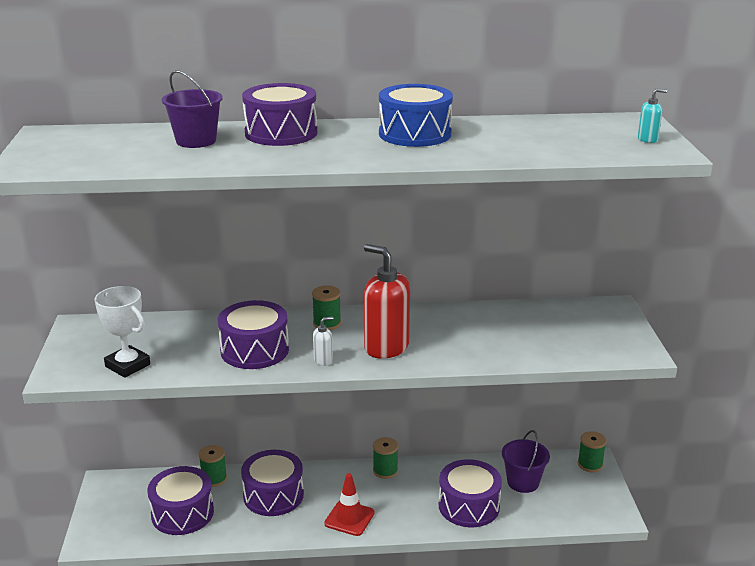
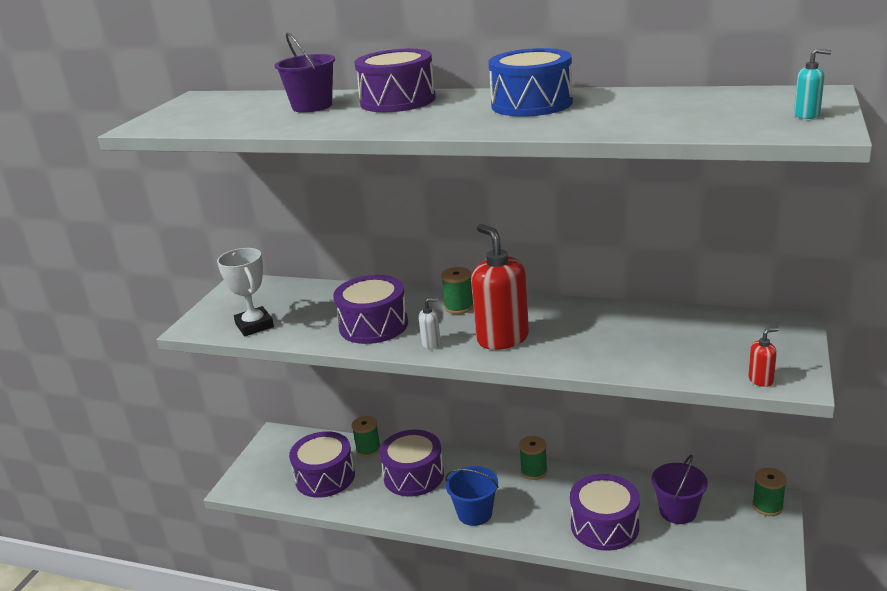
camera: 25 degrees right, 0 degrees up
red traffic cone [324,473,375,536] -> blue bucket [445,466,499,526]
none -> red soap dispenser [748,327,779,387]

